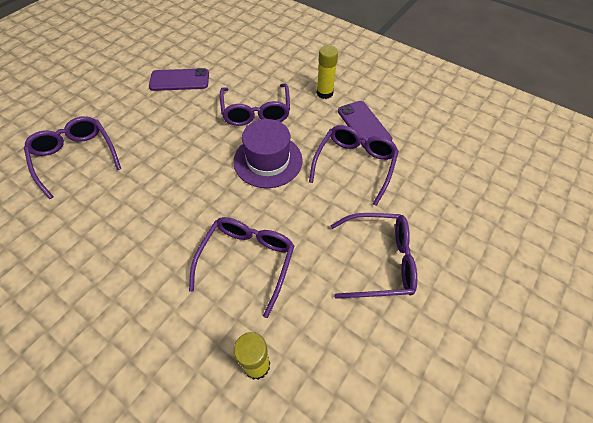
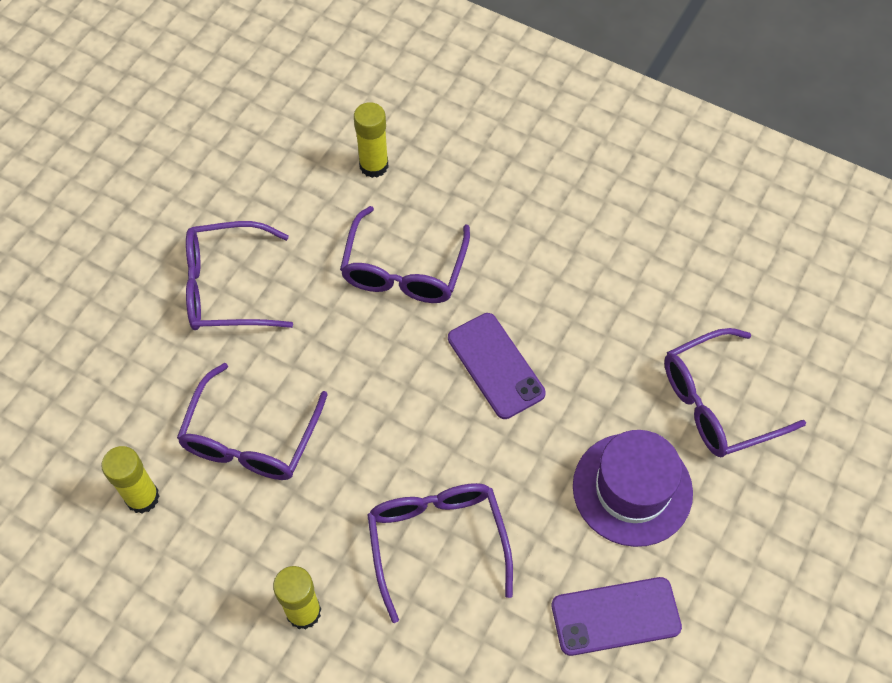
camera: 175 degrees right, 5 degrees up
purple glasses [24,116,121,199] -> purple glasses turned 105 degrees clockwise [664,328,806,457]
purple hat [233,119,303,188] -> purple hat moved to [573,430,693,547]
purple phone [338,101,392,149] -> purple phone moved to [448,313,546,419]
none -> yellow glue stick [101,446,159,514]

